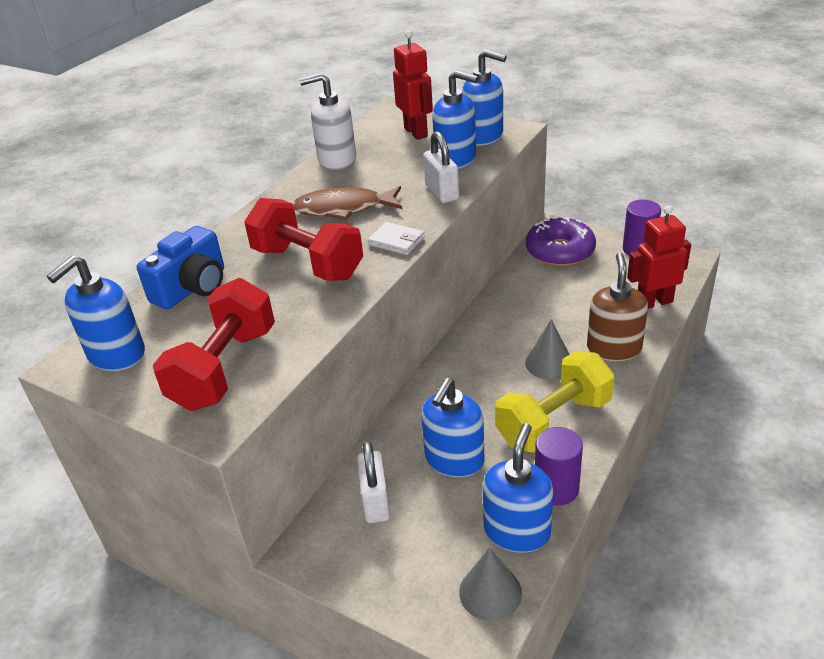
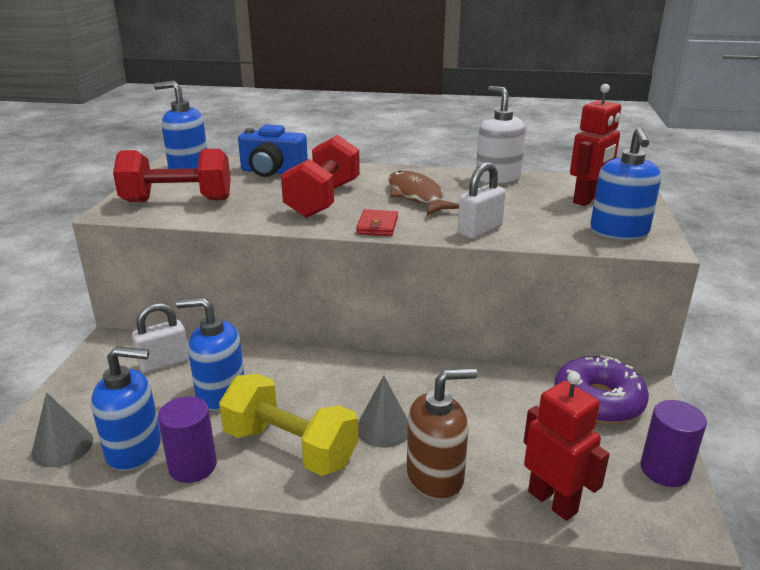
camera: 65 degrees right, 10 degrees down
white wallet [368,222,425,255] -> red wallet [356,209,398,236]
blue soap dispenser [432,70,478,169] -> none

